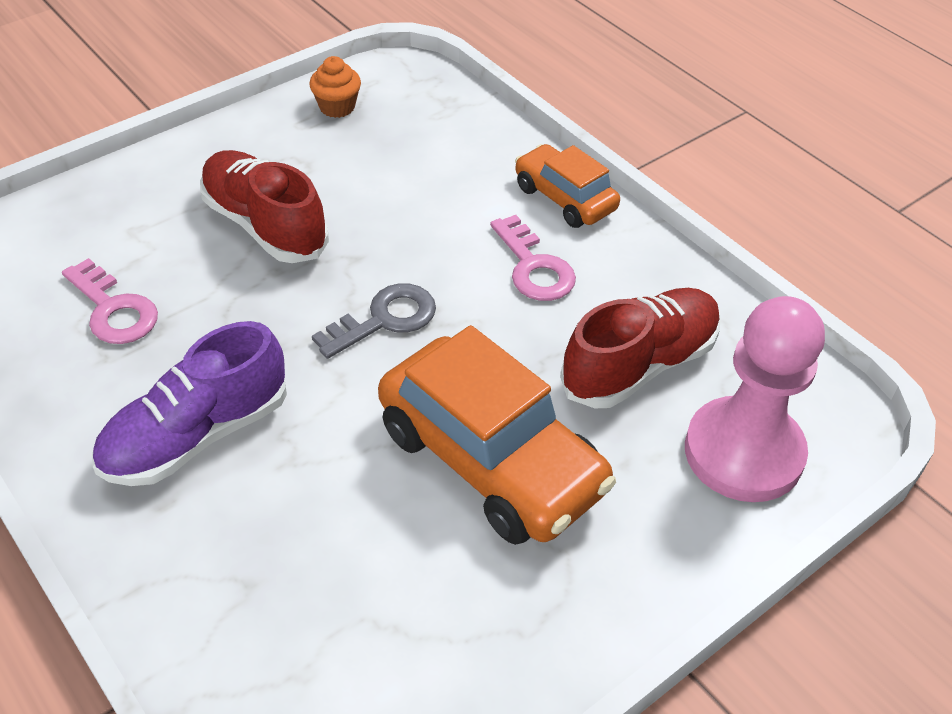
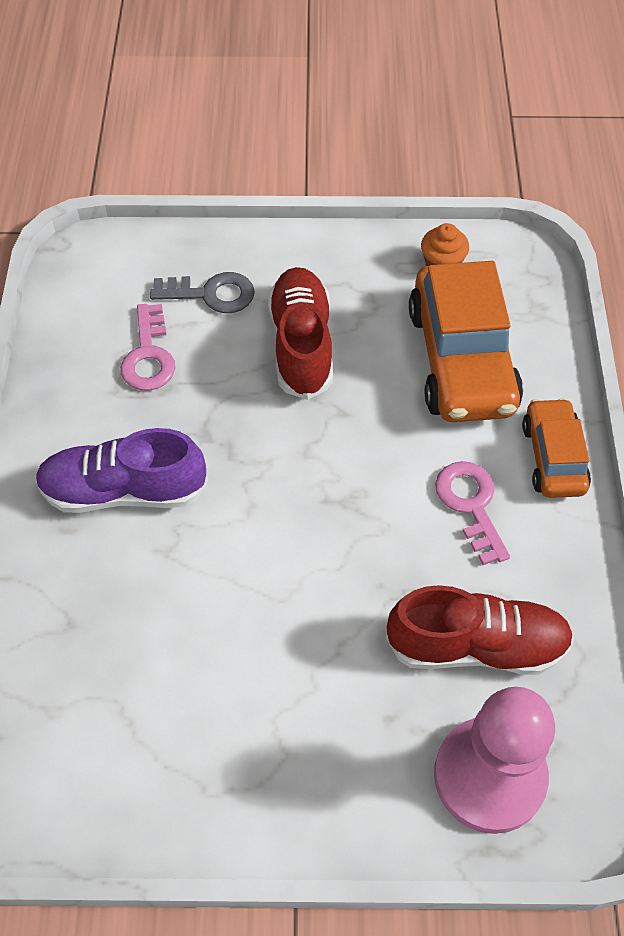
camera: 40 degrees right, 10 degrees up
grey key [312,283,436,359] -> grey key moved to [150,272,255,313]
orange car [378,325,616,545] -> orange car moved to [409,261,523,422]
pink key [490,215,576,301] -> pink key turned 150 degrees clockwise [435,461,510,565]

